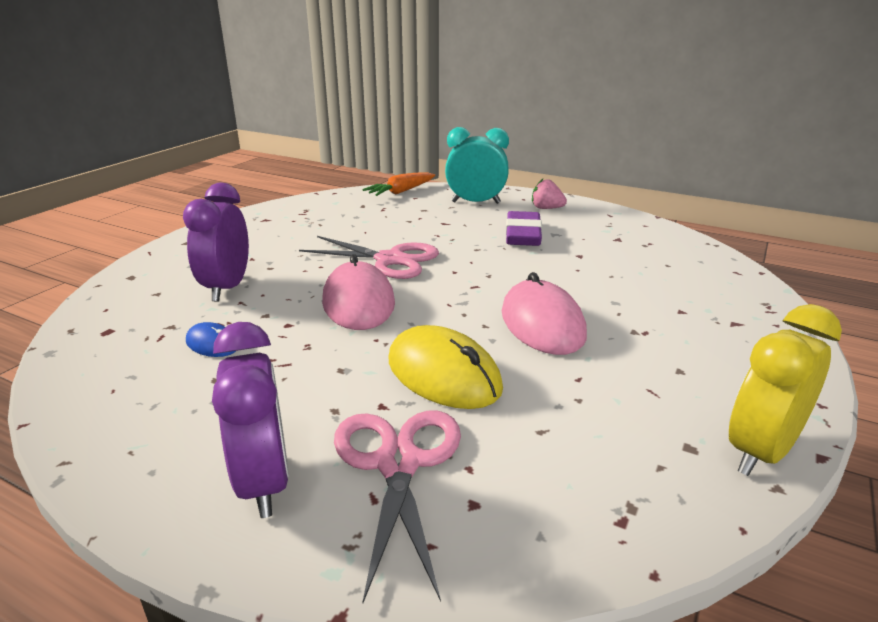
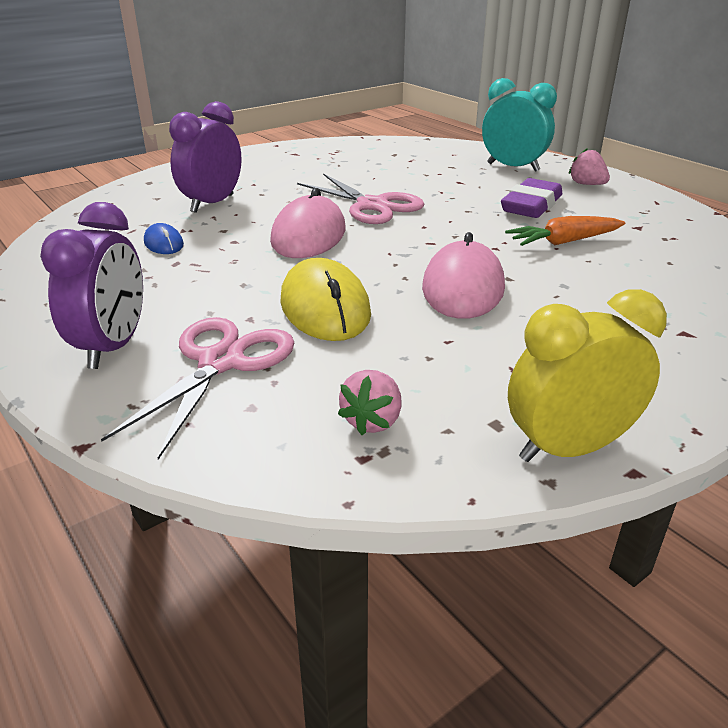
camera: 25 degrees right, 5 degrees up
orange carrot [362,172,435,196] -> orange carrot moved to [505,216,625,246]
none -> pink strawberry [338,370,402,435]

